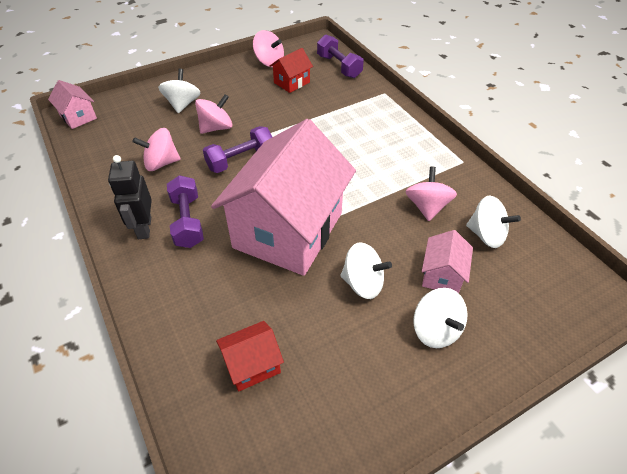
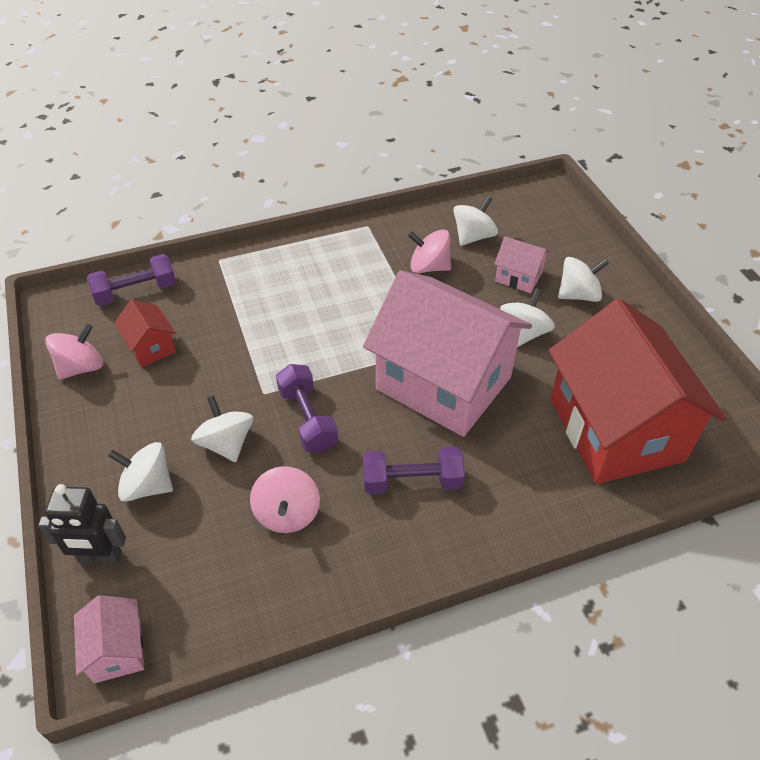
camera: 80 degrees left, 0 degrees up
pink house [48,80,97,129] -> pink house turned 75 degrees counterclockwise [74,595,144,683]
black robot [108,155,152,239] -> black robot moved to [38,484,126,564]
pink spinning top [195,94,232,134] -> white spinning top [191,396,253,462]
red house [216,321,284,392] -> red house [548,299,726,484], size x2.42

